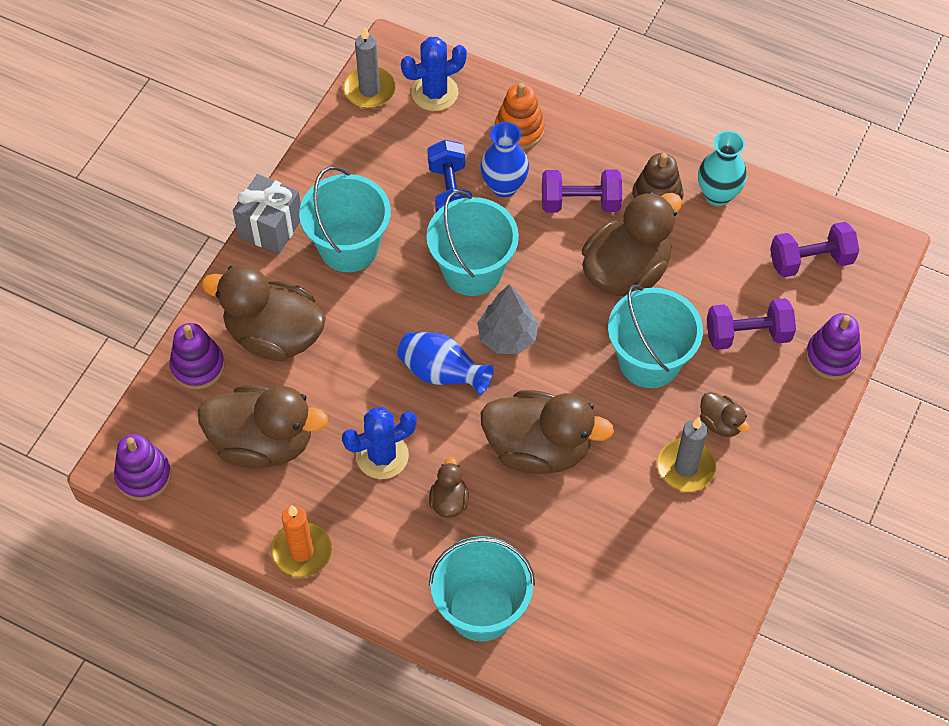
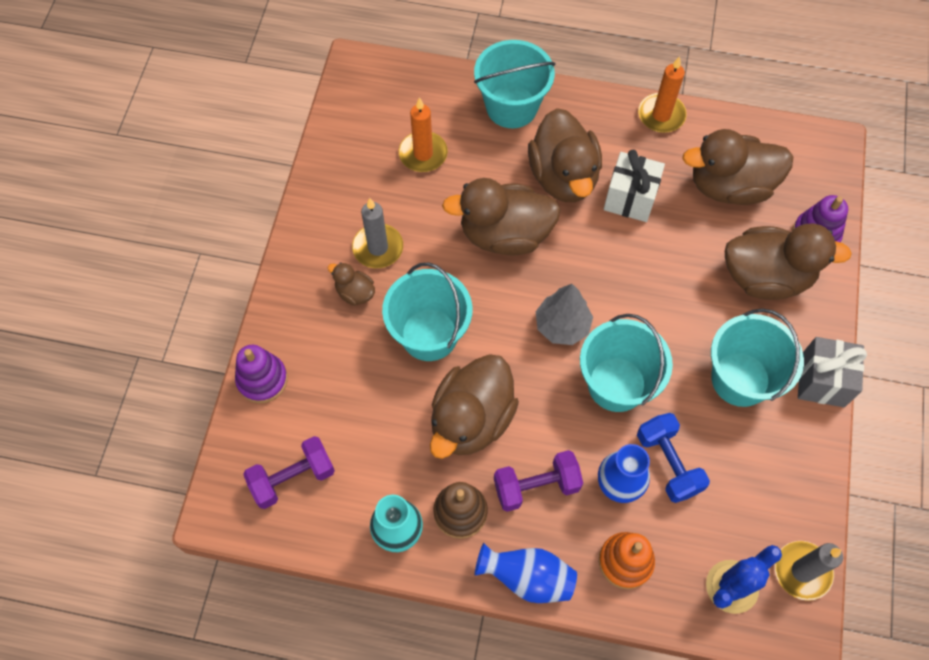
camera: 165 degrees right, 5 degrees up
purple stacking toy [114,434,171,501] -> none
blue cactus [342,407,417,479] -> white gift [604,150,665,222]
blue vase [397,332,494,395] -> blue vase moved to [475,543,577,603]
brown duck [429,457,469,518] -> brown duck [528,108,602,202], size x2.17
purple dumbbell [707,298,796,350] -> none
none -> orange candle [399,97,448,172]

